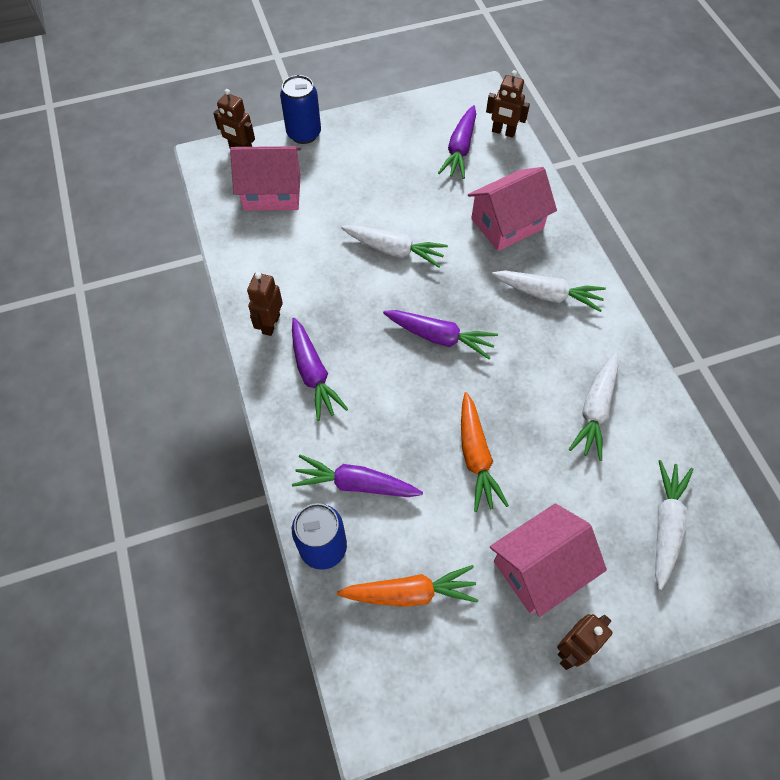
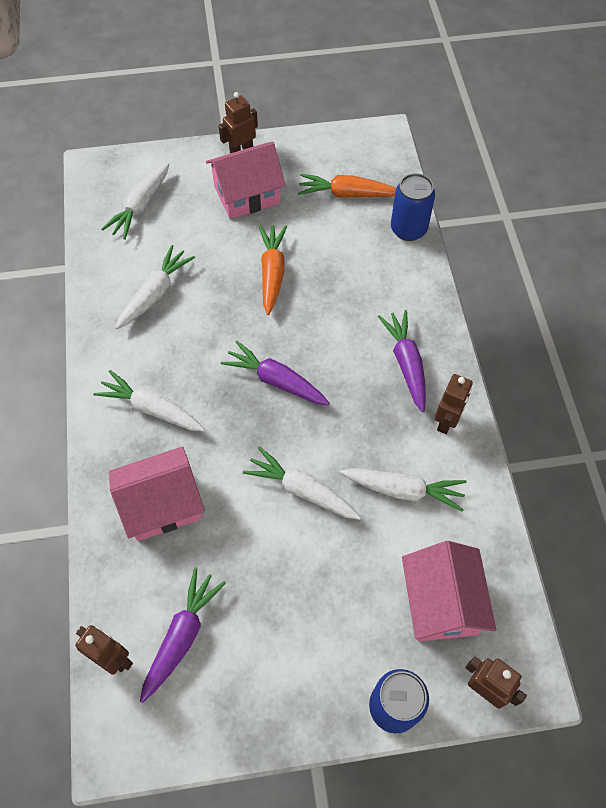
camera: 170 degrees left, 0 degrees up
pink house [230,146,301,211] -> pink house turned 75 degrees clockwise [402,541,496,642]
purple carrot [292,455,423,497] -> none
none -> white carrot [339,468,467,512]

